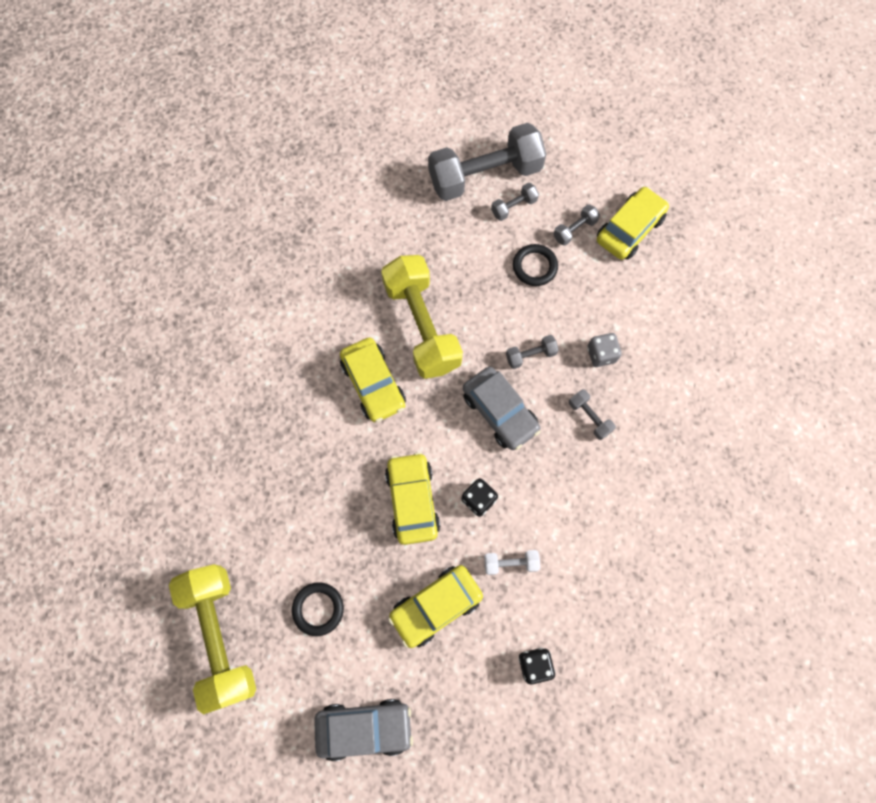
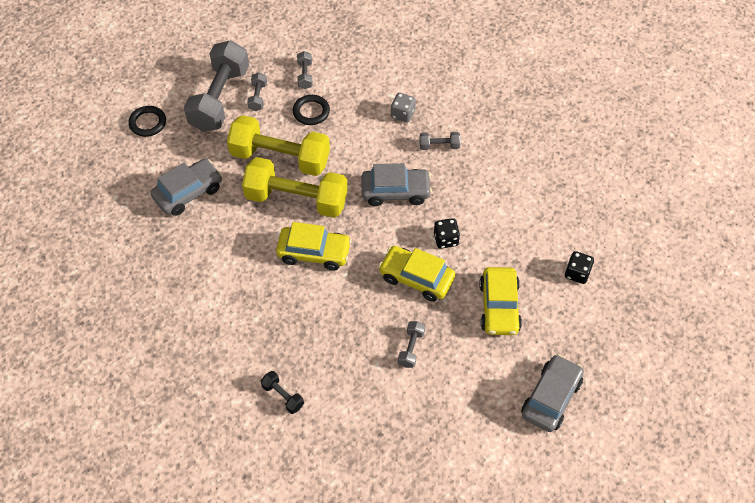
camera: 55 degrees left, 15 degrees down
yellow dumbbell [169,564,256,715] -> yellow dumbbell moved to [227,115,330,176]
black ring [292,582,344,636] -> black ring moved to [128,106,166,137]
white dumbbell [484,550,540,575] -> none
grey dumbbell [506,335,559,369] -> grey dumbbell moved to [398,321,425,368]
yellow car [597,186,669,260] -> none
none -> grey car [150,159,222,216]
none -> black dumbbell [261,371,304,414]

